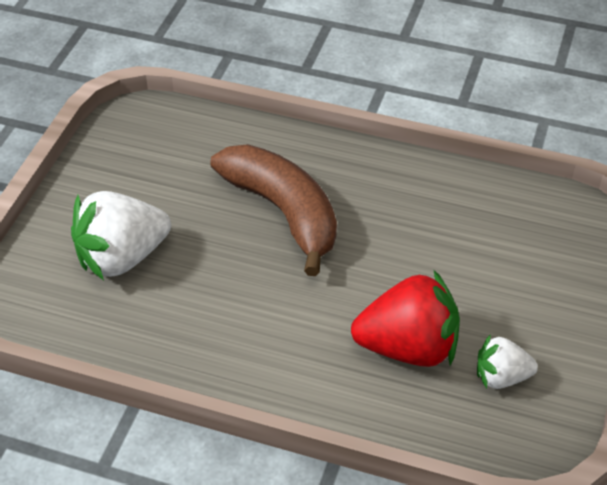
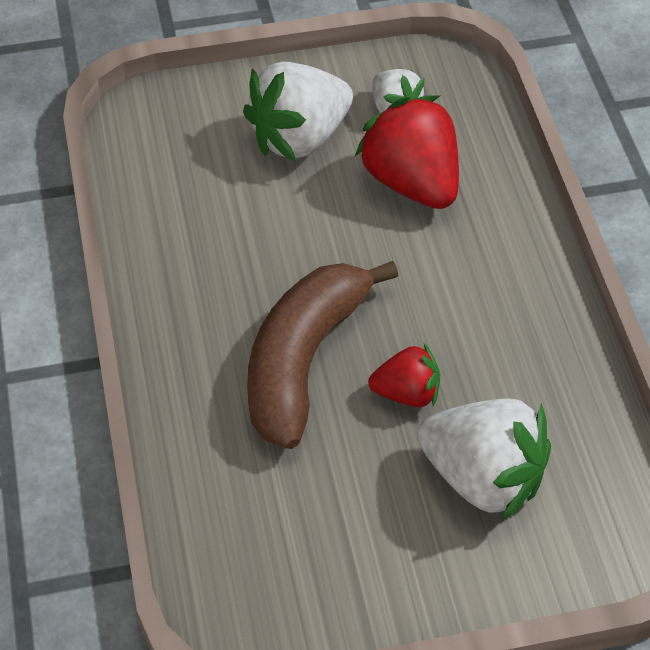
camera: 120 degrees left, 5 degrees up
none -> white strawberry [243,61,353,162]
none -> red strawberry [368,343,440,407]

